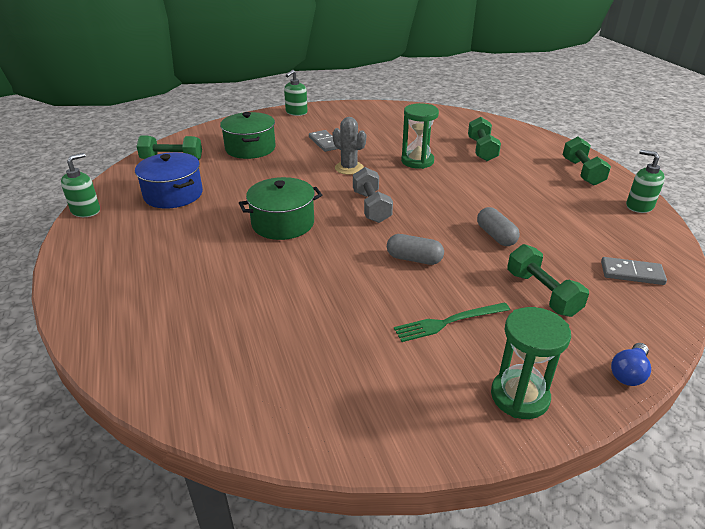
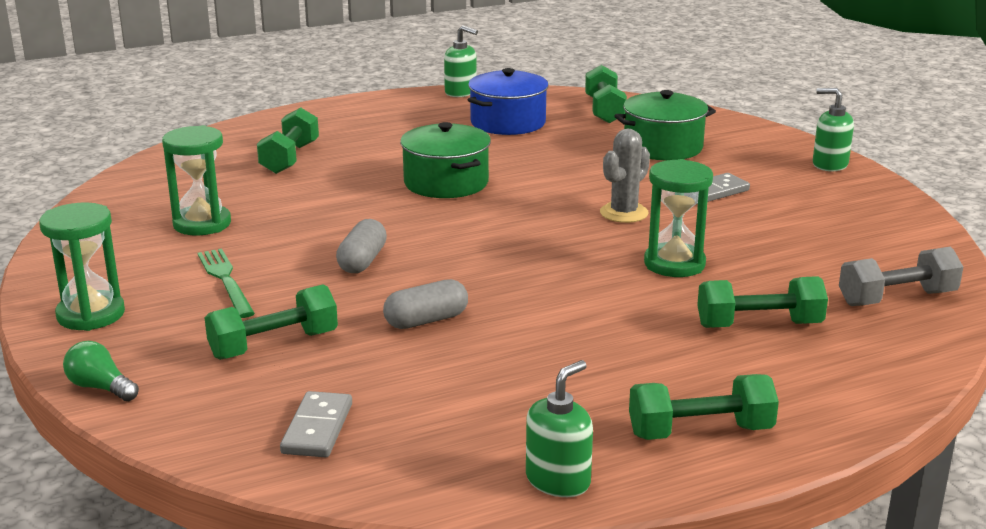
camera: 85 degrees right, 10 degrees down
grey dumbbell [353,167,393,223] -> grey dumbbell moved to [839,247,963,306]
blue light bulb [611,343,651,386] -> green light bulb [63,341,139,401]
none -> green hourglass [162,125,231,236]
none -> green dumbbell [257,107,319,174]

